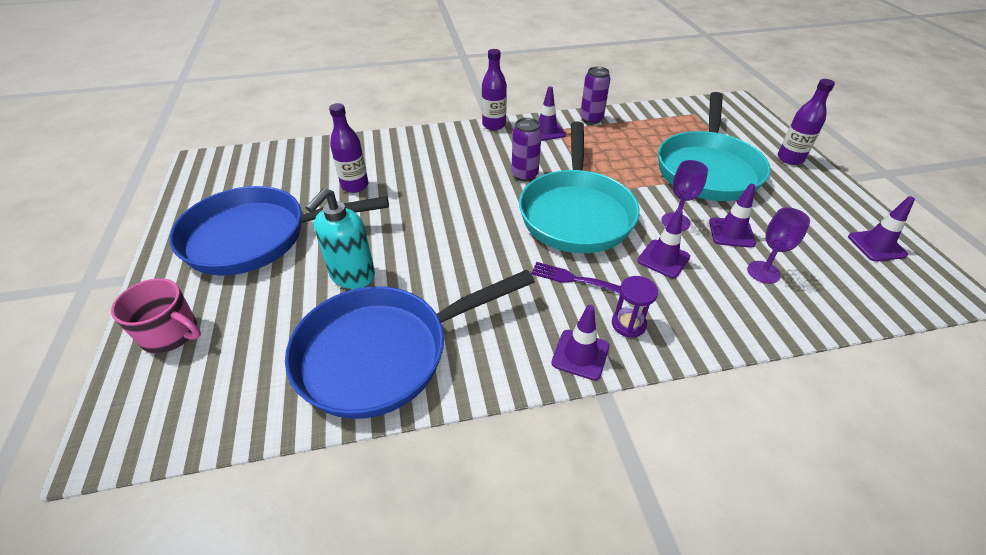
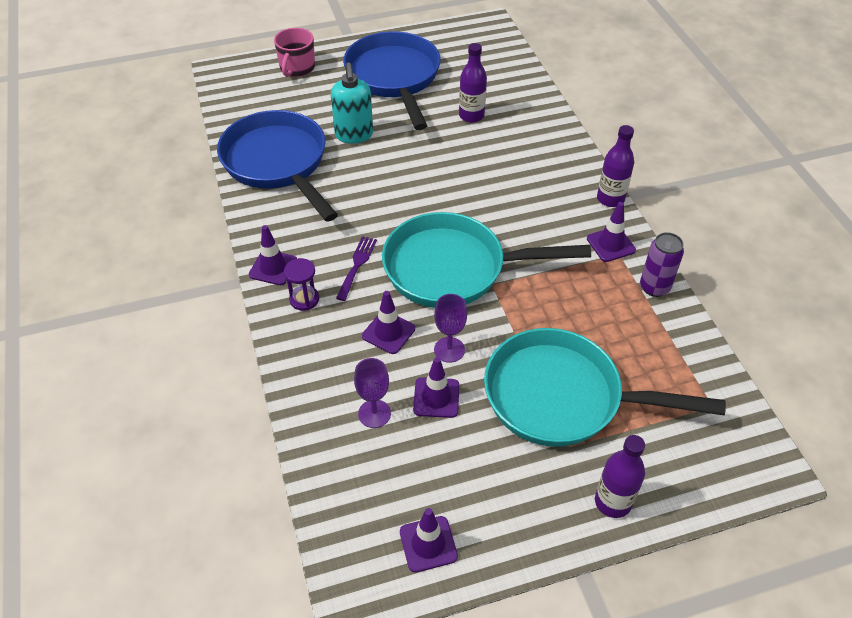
camera: 85 degrees right, 5 degrees up
turquoise soap dispenser [306,188,375,289] -> turquoise soap dispenser turned 120 degrees counterclockwise [331,63,373,144]
purple can [511,118,542,182] -> none

